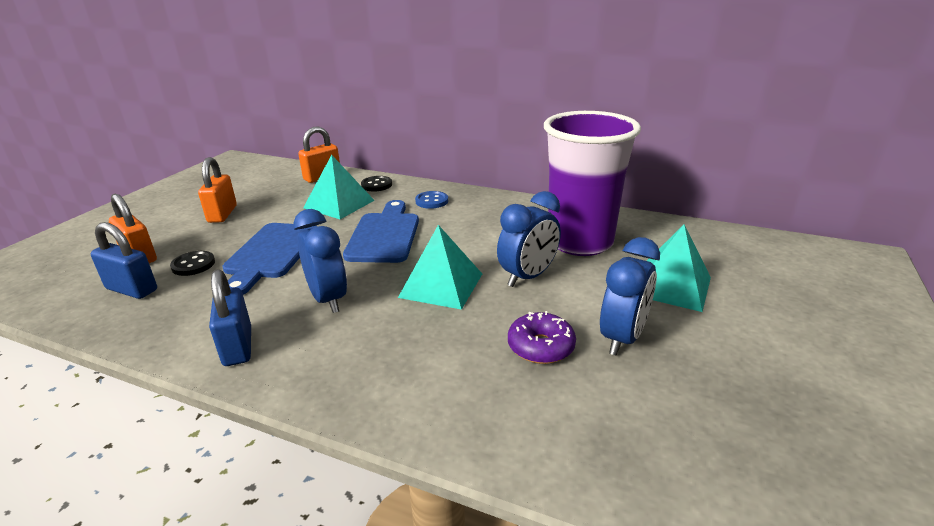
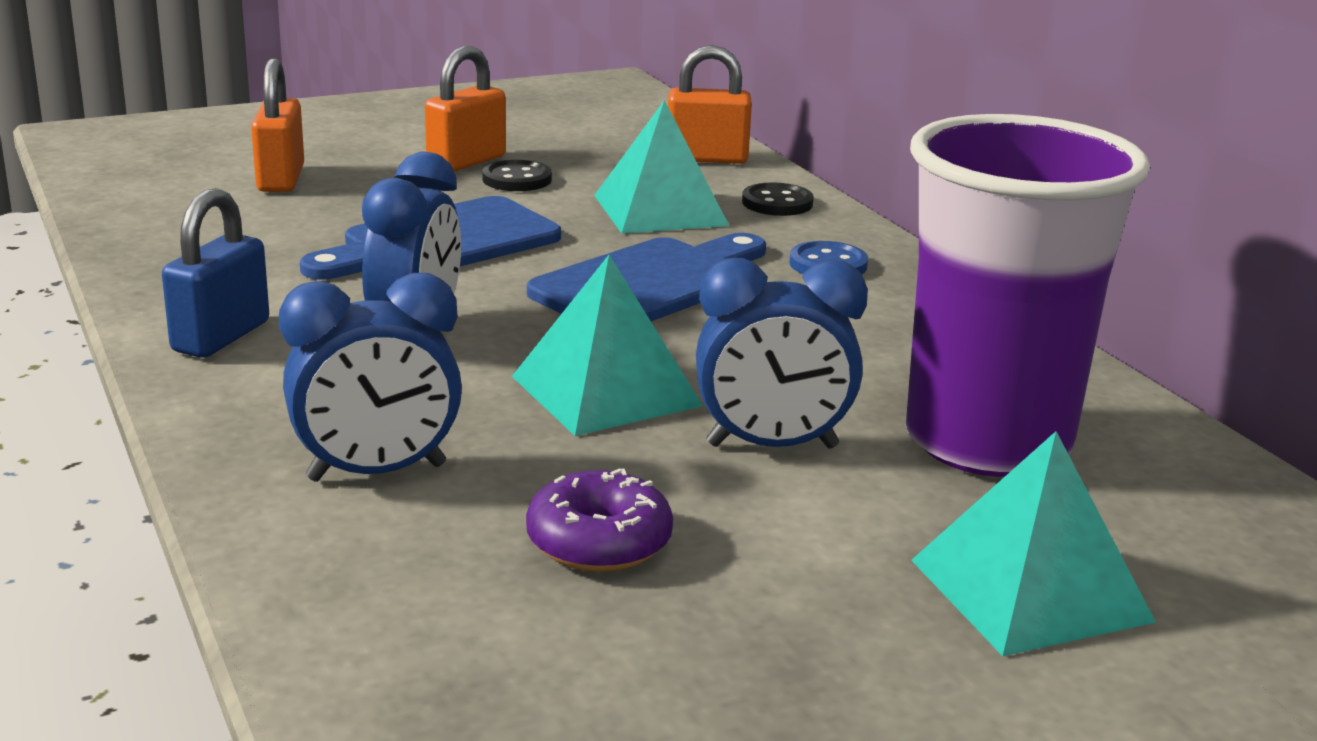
camera: 40 degrees right, 5 degrees down
blue padlock [91,222,157,299] -> none
black button [170,251,215,276] -> black button moved to [482,160,552,191]
blue clock [600,237,660,356] -> blue clock moved to [279,273,462,482]

